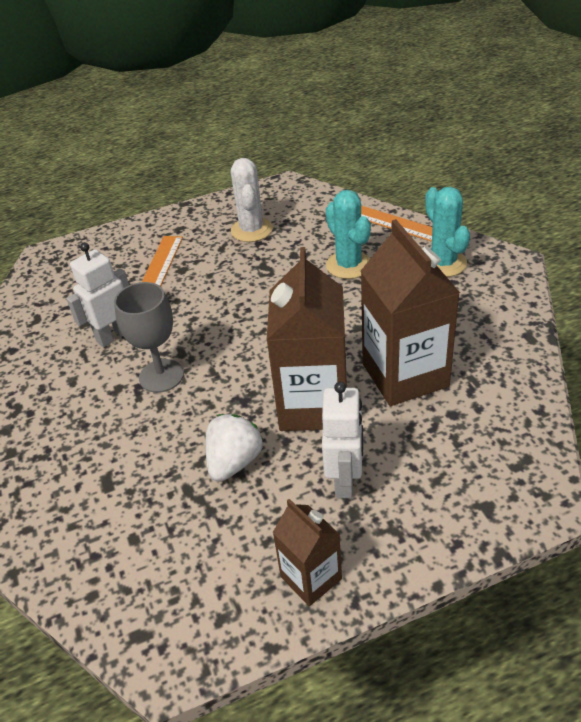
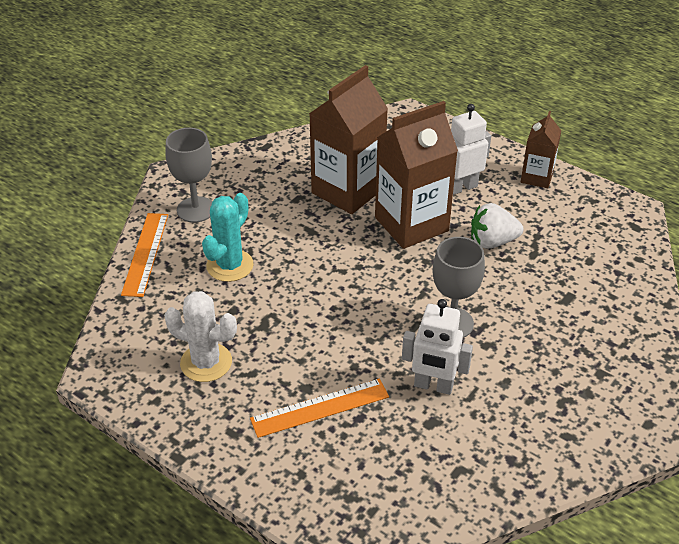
camera: 125 degrees left, 0 degrees up
white cactus [231,158,273,242] -> white cactus turned 60 degrees clockwise [164,291,237,382]
turquoise cactus [425,187,470,277] -> grey goblet [165,128,212,223]

